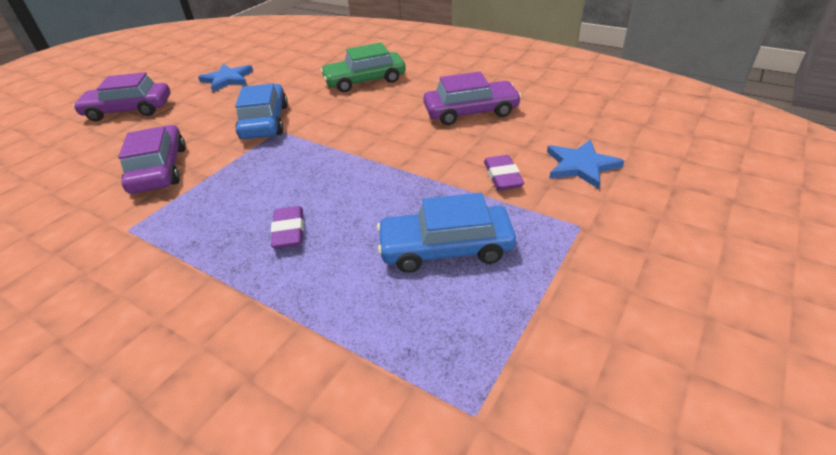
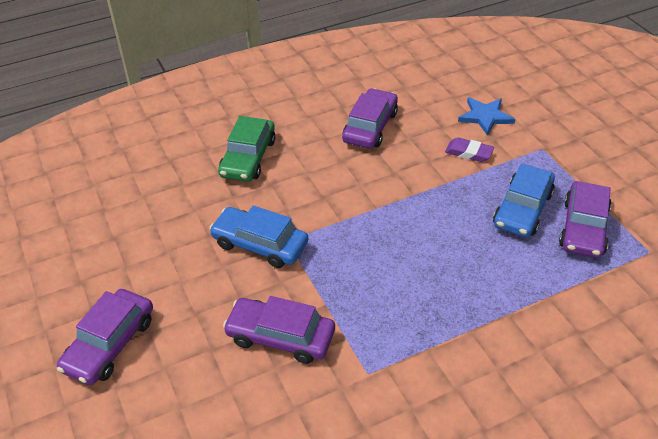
camera: 60 degrees left, 5 degrees up
blue star [198,64,253,92] -> none
purple eraser [271,206,304,249] -> none
none -> purple car [559,181,611,258]

